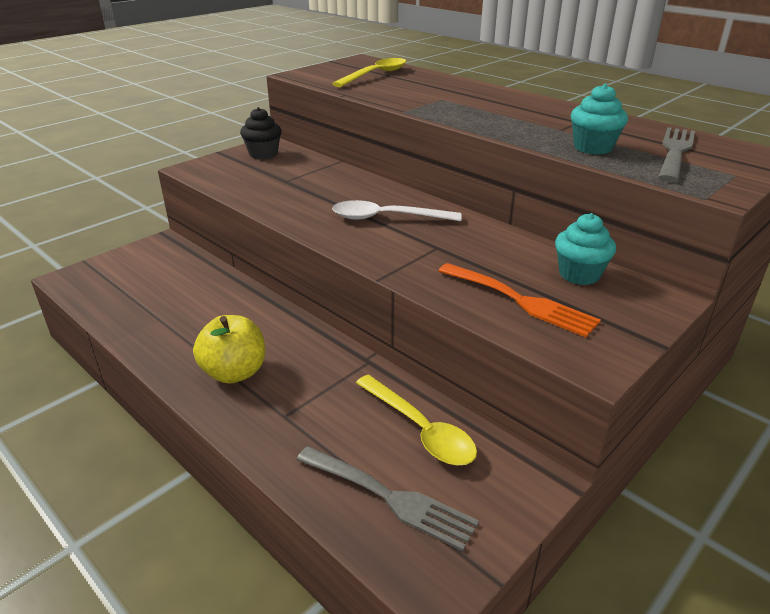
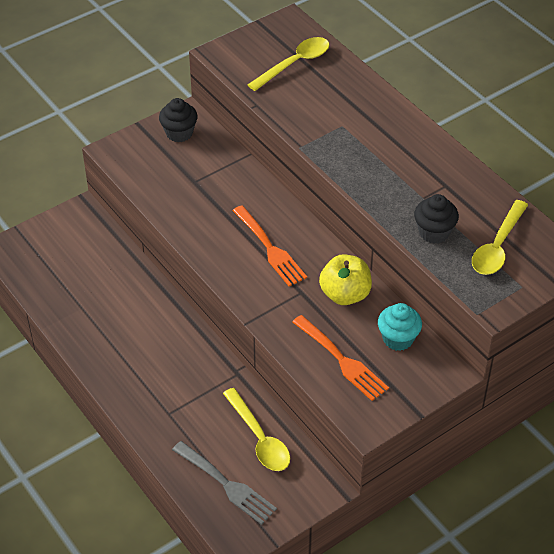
camera: 10 degrees right, 15 degrees up
yellow apple [193,315,265,384] -> yellow apple moved to [319,254,372,305]
white spoon [332,200,462,221] -> orange fork [233,205,307,286]
turquoise cupcake [571,83,628,155] -> black cupcake [414,194,459,244]
grey fork [658,127,695,182] -> yellow spoon [472,200,528,275]

